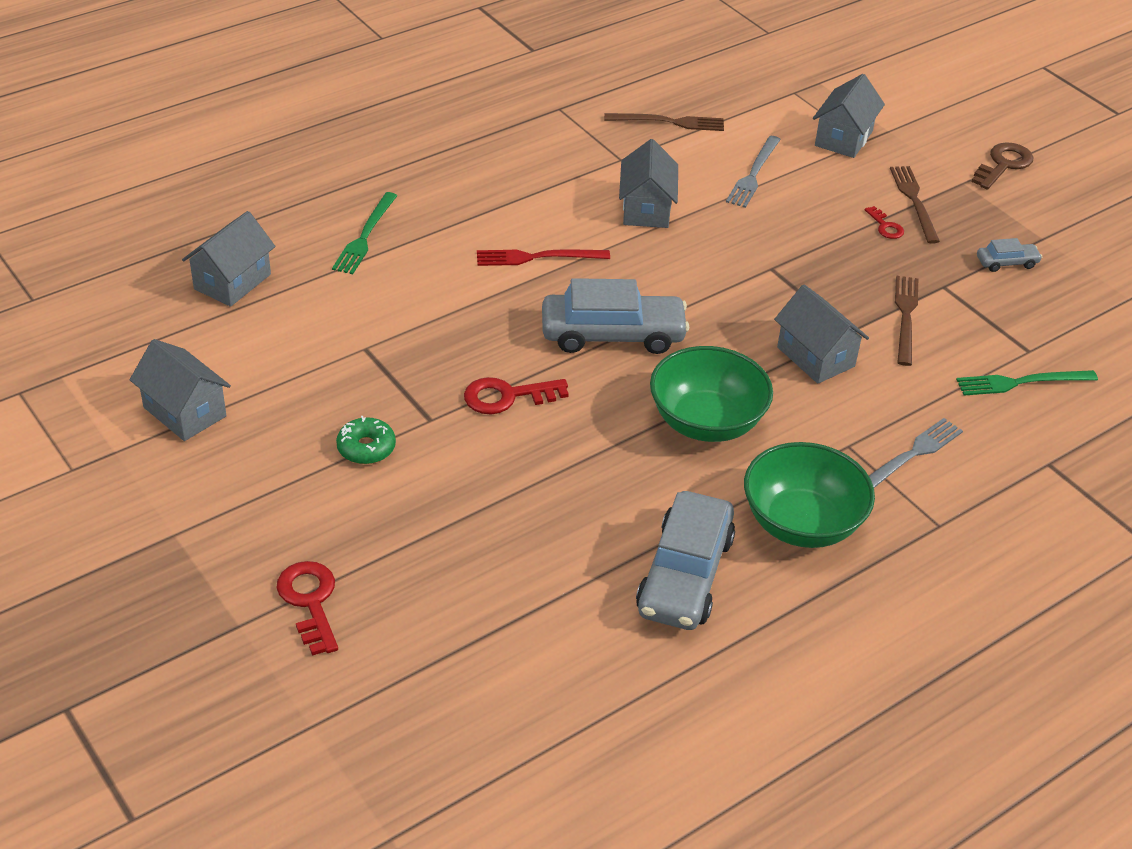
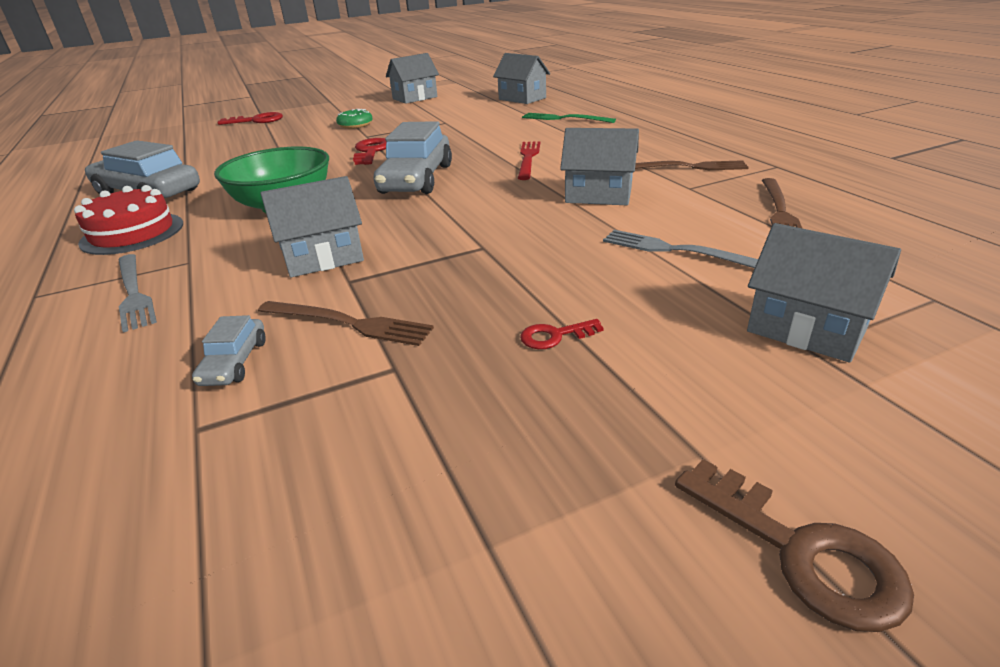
camera: 105 degrees right, 10 degrees down
green bowl [744,442,875,548] -> red cake [74,185,183,255]
brown fork [890,166,940,244] -> brown fork moved to [635,160,749,170]
green fork [956,370,1098,396] -> none
grey car [977,238,1042,272] -> grey car moved to [192,315,266,386]

